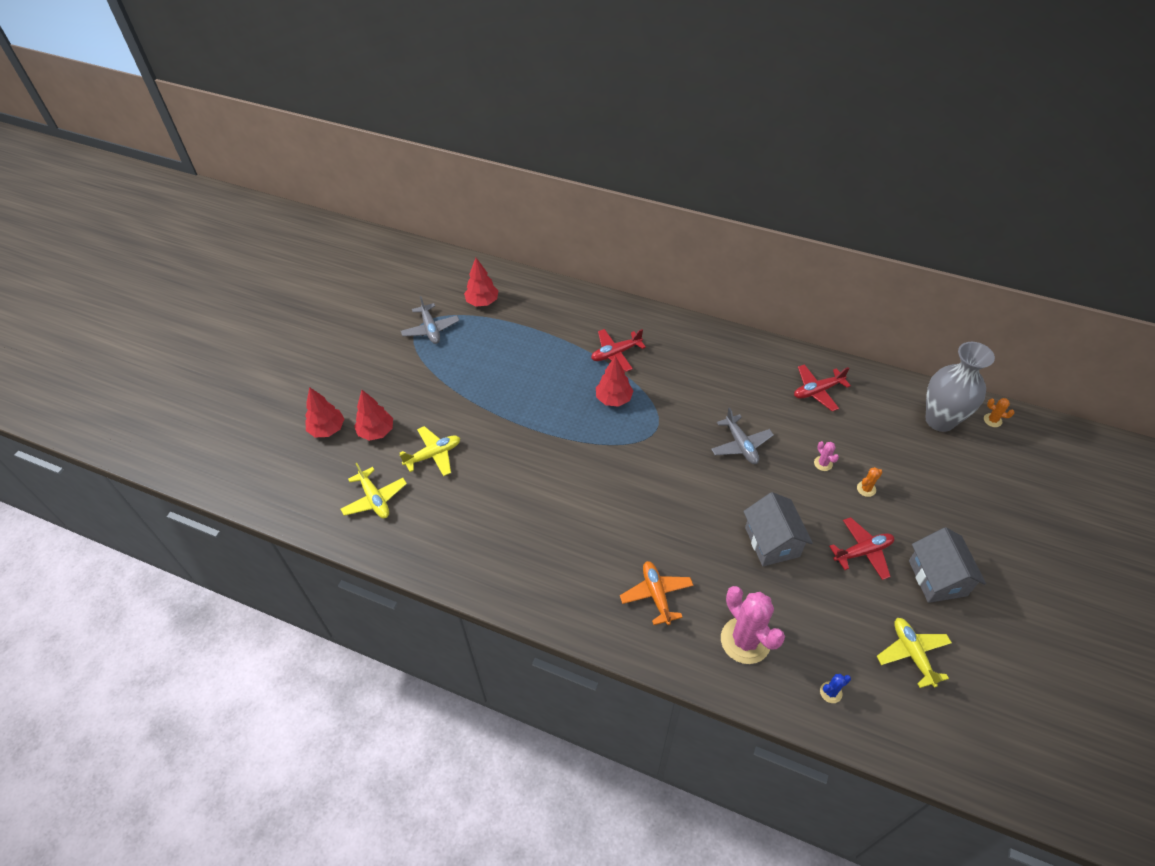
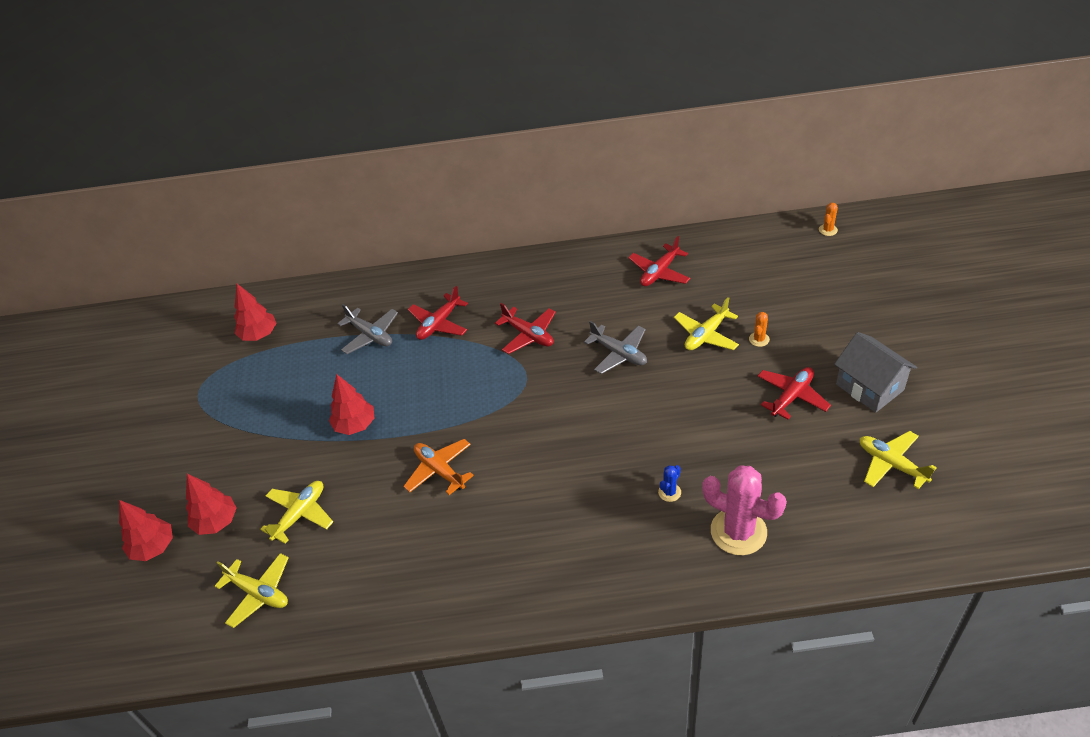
camera: 25 degrees left, 5 degrees down
grey plane [401,296,459,344] -> grey plane moved to [337,304,398,354]
red tree [596,356,633,407] -> red tree moved to [329,374,374,435]
orange plane [620,561,693,625] -> orange plane moved to [403,439,474,495]
grey house [743,492,813,566] -> none
pink cactus [814,441,839,471] -> yellow plane [674,297,739,350]
blue cactus [820,674,851,703] -> blue cactus moved to [658,465,681,502]
grey vase [926,342,995,432] -> none
orange cactus [984,398,1015,427] -> orange cactus turned 60 degrees counterclockwise [819,203,838,236]
none -> red plane [495,303,556,354]

